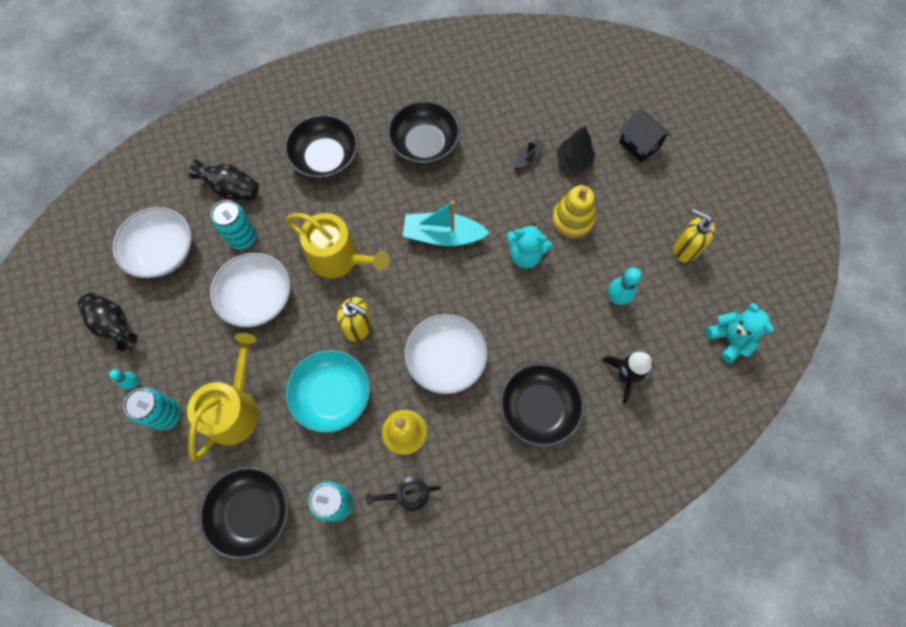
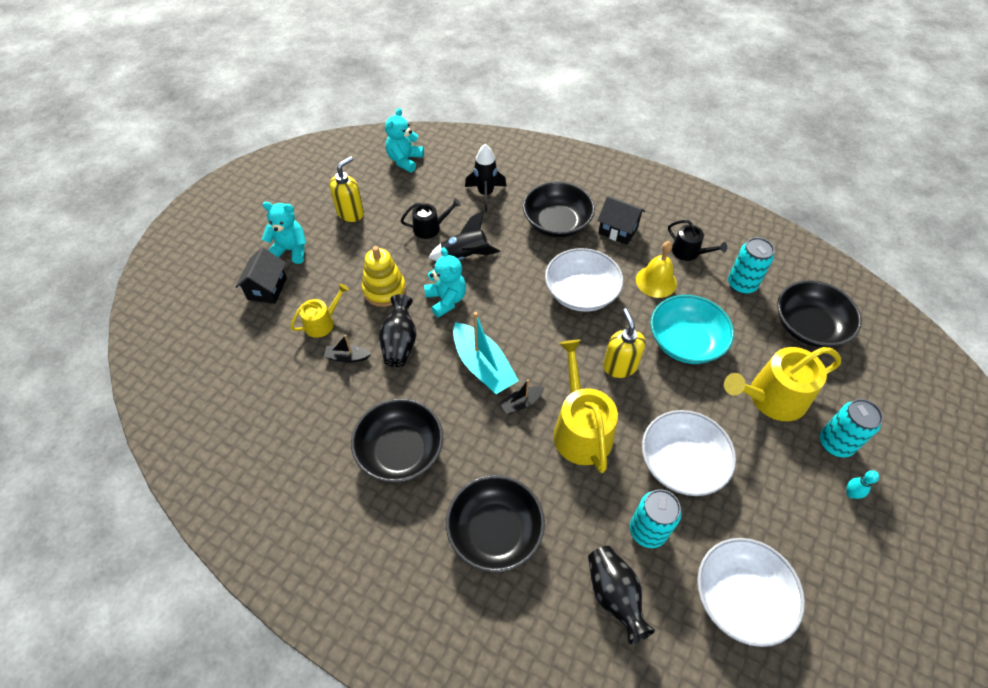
camera: 130 degrees left, 15 degrees down
black vase [78,293,138,351] -> black vase moved to [379,294,416,367]
black tree [556,126,595,172] -> yellow watering can [290,284,349,338]
turquoise bowling pin [609,267,642,305] -> black watering can [401,198,461,239]
yellow soap dispenser [673,209,715,262] -> yellow soap dispenser turned 135 degrees counterclockwise [330,156,364,222]
none -> turquoise teddy bear [262,202,306,264]
none -> black rocket [428,211,500,261]
none -> black boat [499,379,545,414]
none -> black house [597,196,645,245]

